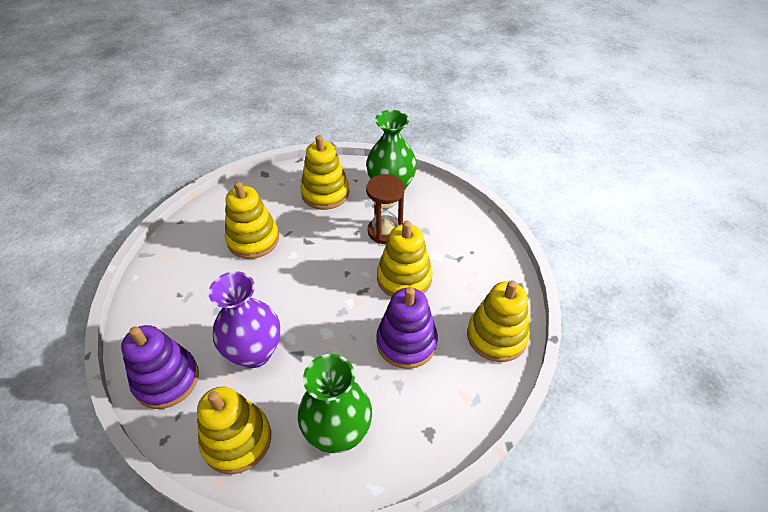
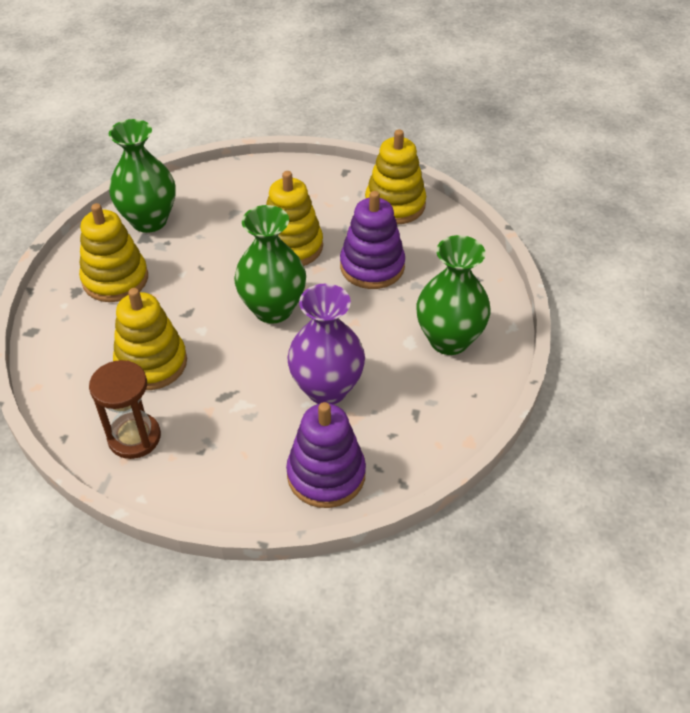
camera: 70 degrees left, 0 degrees up
yellow stacking toy [197,386,271,475] -> none
brown hourglass [366,174,405,244] -> brown hourglass moved to [89,360,161,459]
none -> green vase [234,205,306,324]

